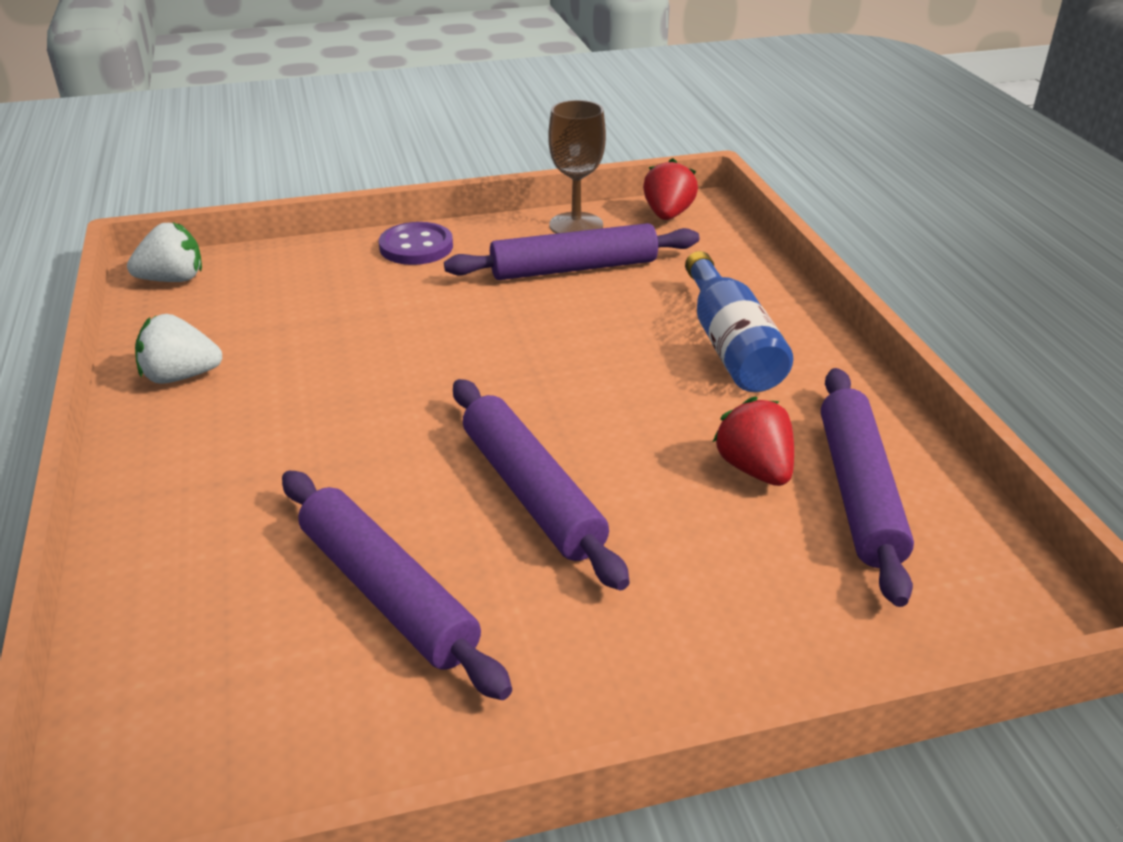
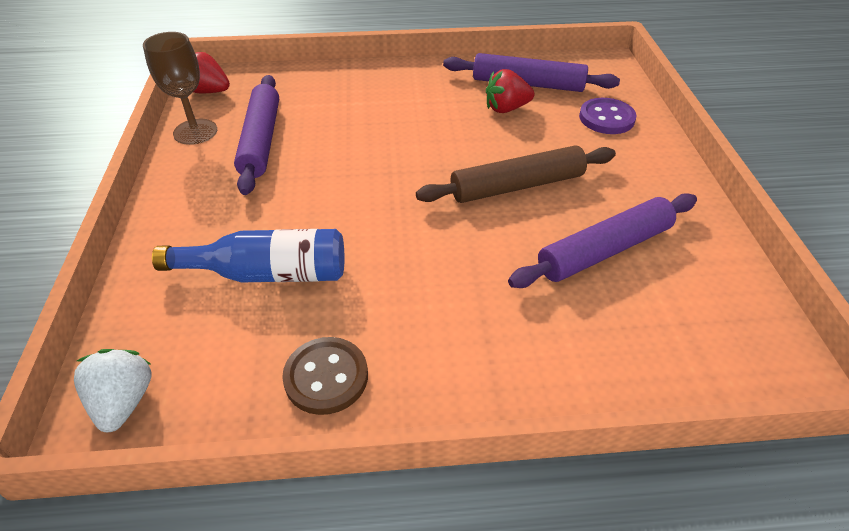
camera: 80 degrees left, 10 degrees up
white strawberry [135,314,222,384] -> brown button [282,337,368,415]
purple button [379,222,453,265] -> purple button moved to [579,98,637,134]
purple rolling pin [453,379,630,591] -> brown rolling pin [416,145,616,203]
blue bottle [685,251,793,392] -> blue bottle moved to [152,229,344,282]

